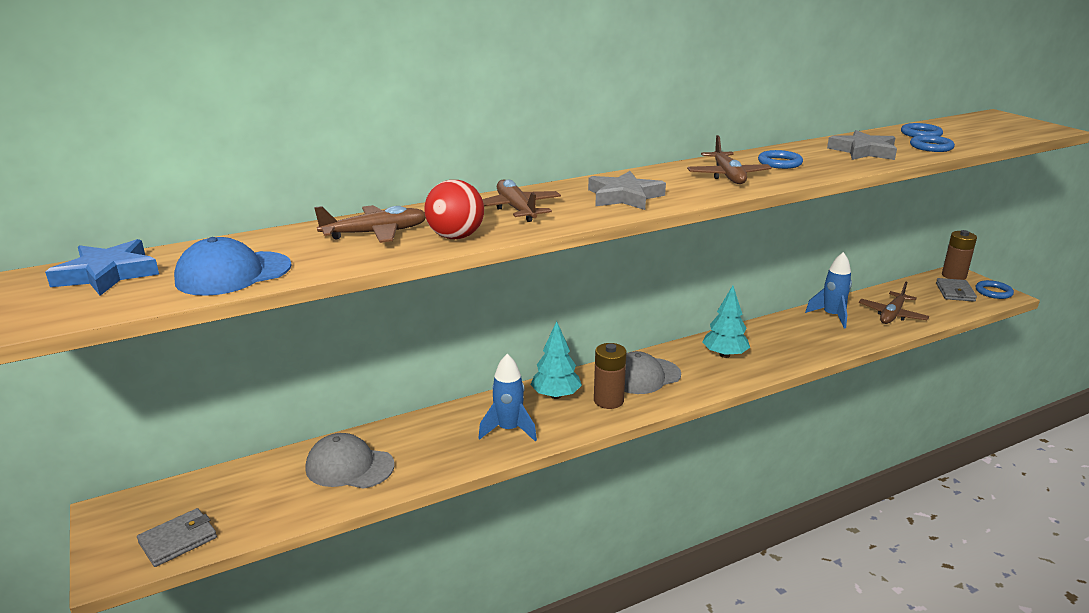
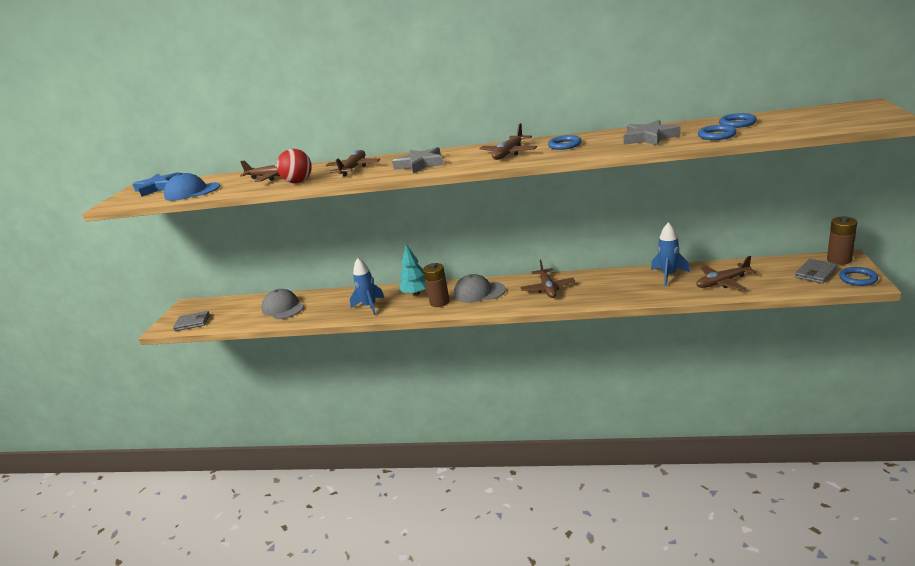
camera: 40 degrees right, 0 degrees up
turquoise tree [702,285,750,358] -> brown plane [520,259,575,298]

